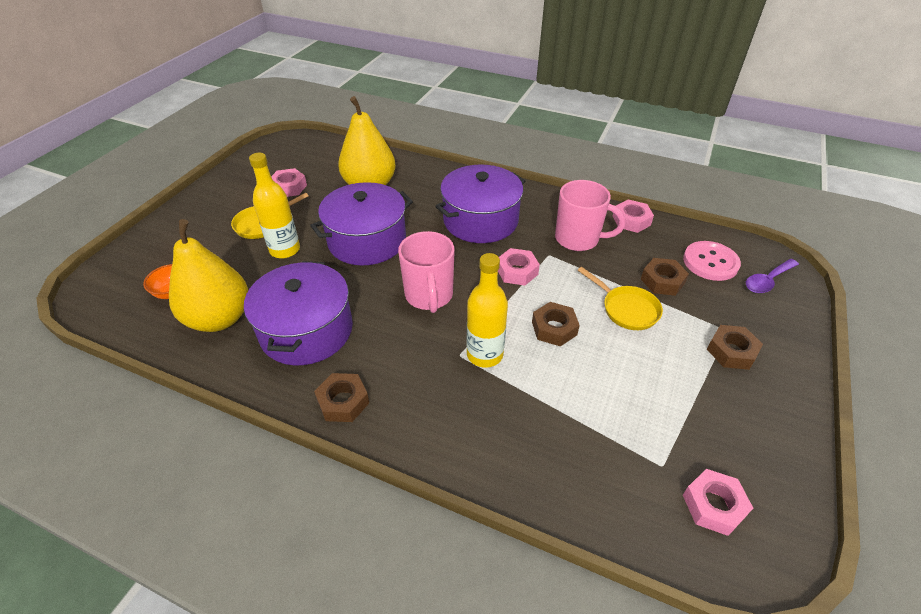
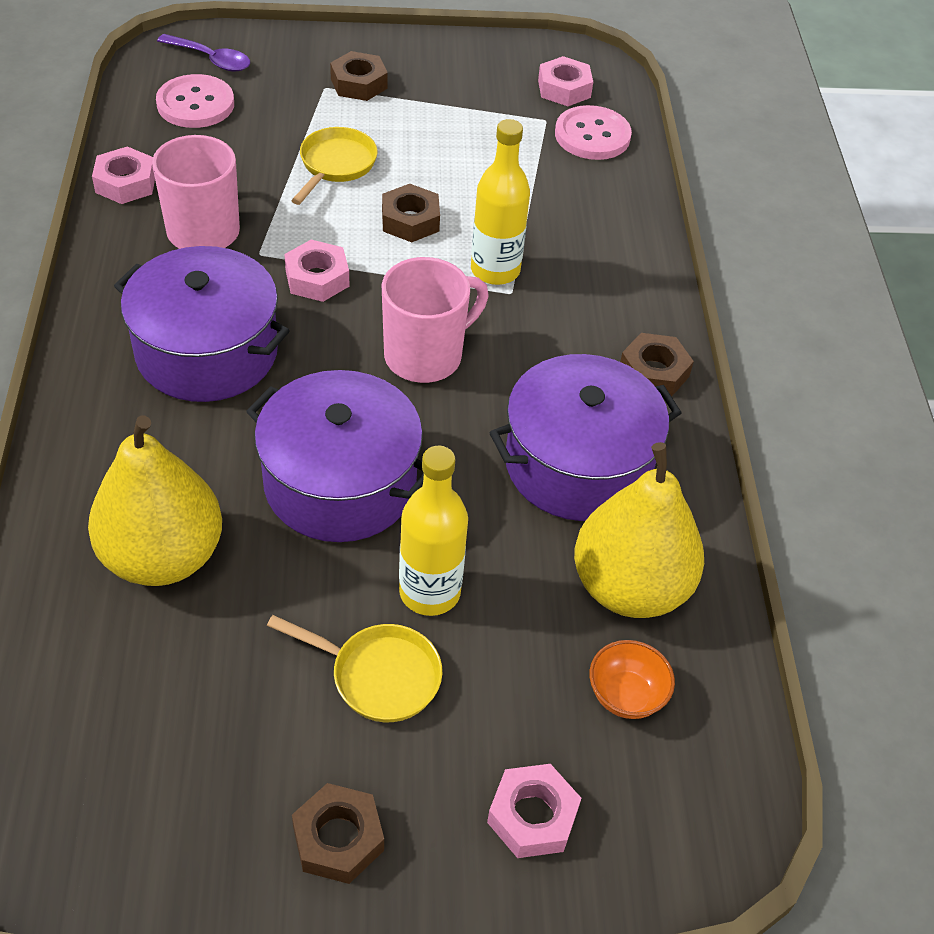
camera: 120 degrees left, 5 degrees up
pink nut [271,168,307,197] -> pink nut moved to [487,764,581,858]
brown nut [641,258,689,296] -> brown nut moved to [292,783,384,884]
none -> pink button [555,105,632,160]

